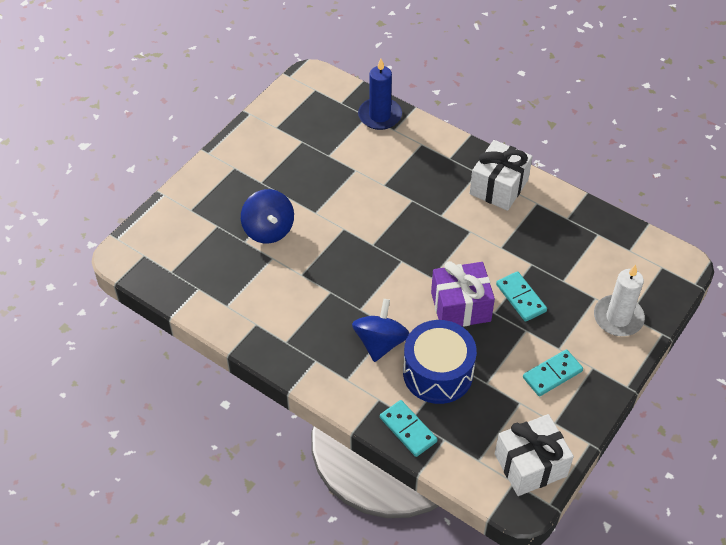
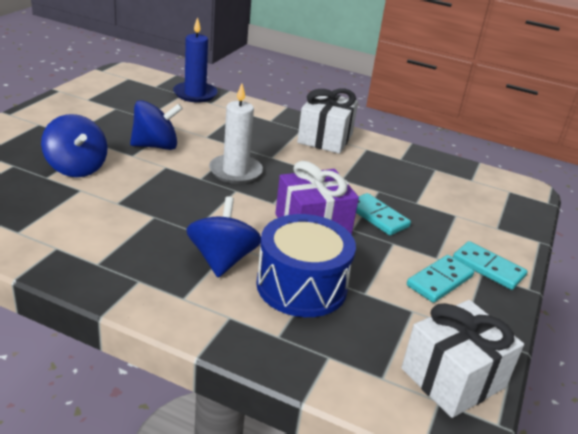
camera: 15 degrees left, 20 degrees down
turquoise domino [380,400,438,457] -> turquoise domino moved to [453,241,527,290]
white candle [594,264,645,336] -> white candle moved to [209,83,263,184]
none -> blue spinning top [130,100,183,150]

